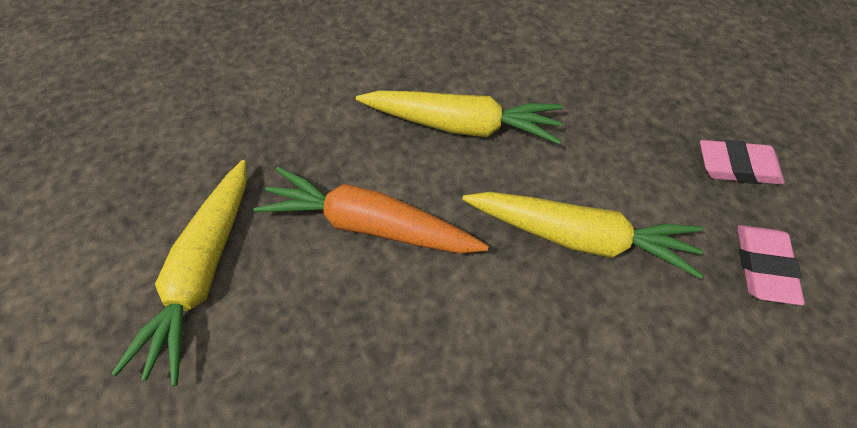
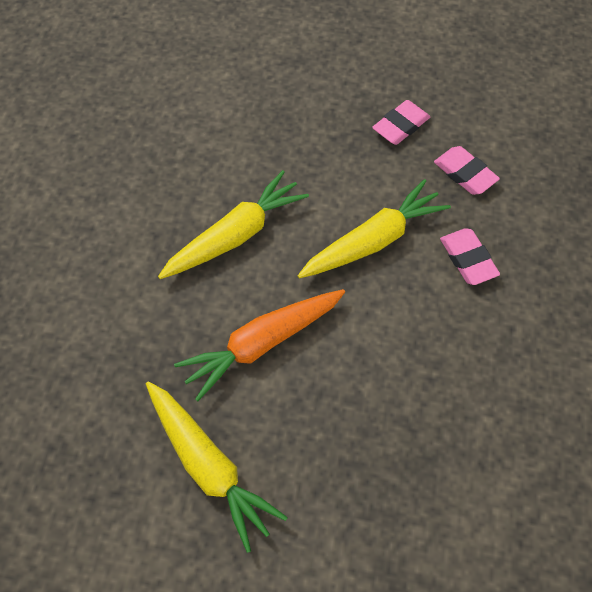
camera: 50 degrees left, 5 degrees up
none -> pink eraser [440,228,500,285]

